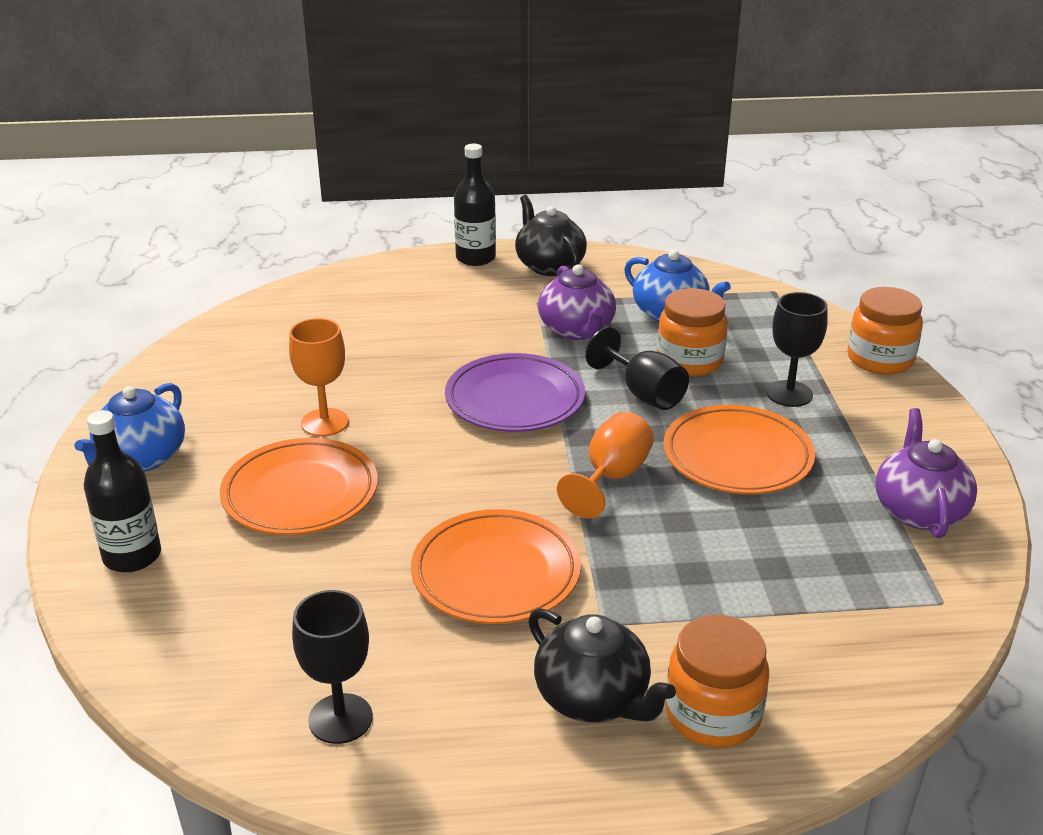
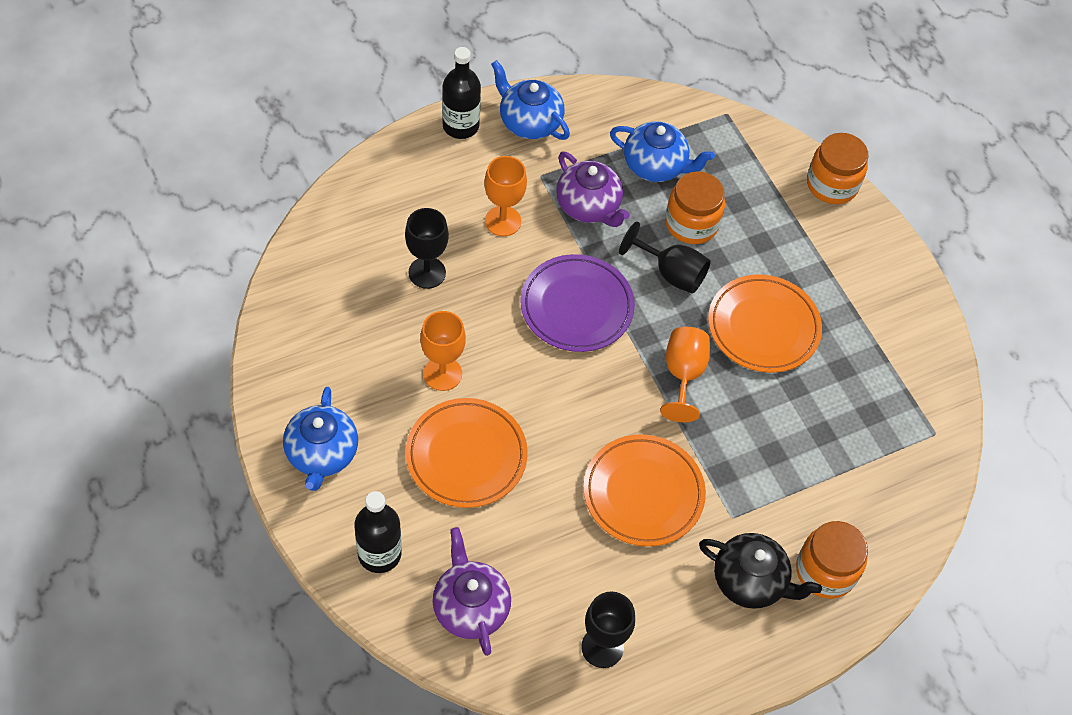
camera: 25 degrees left, 25 degrees up
black teapot [515,195,587,276] -> blue teapot [491,60,570,140]
black goblet [766,292,828,407] -> black goblet moved to [405,208,449,289]
purple teapot [875,408,977,538] -> purple teapot moved to [432,527,511,656]
none -> orange goblet [484,156,527,236]

